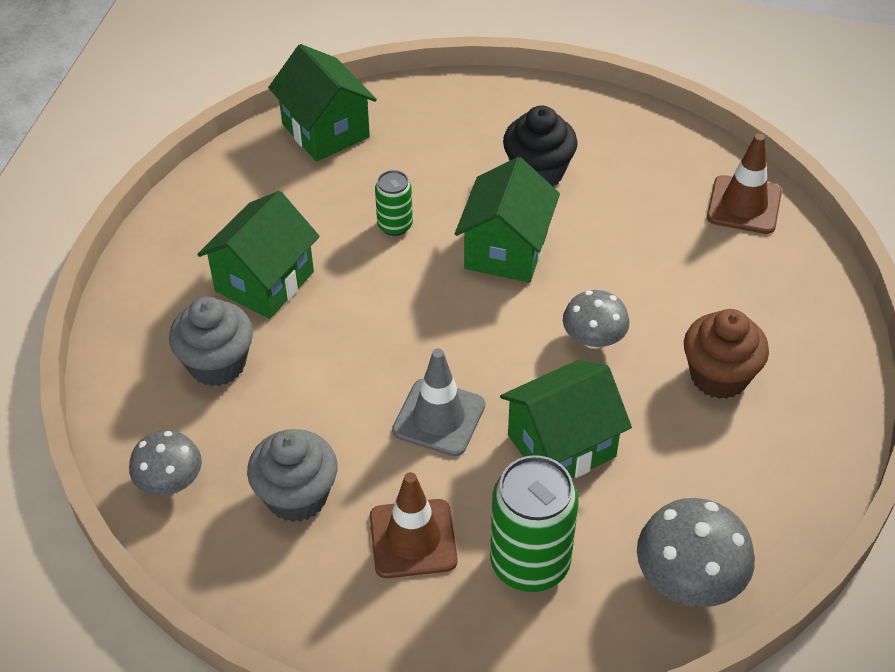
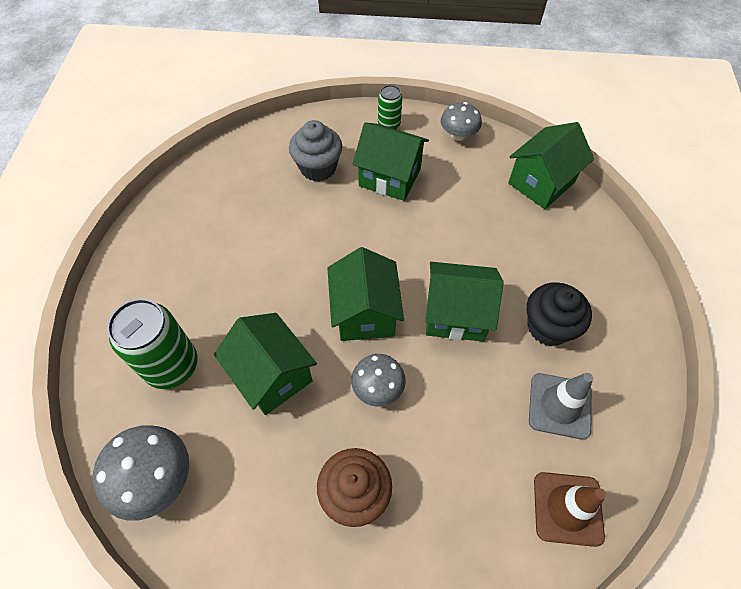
camera: 80 degrees right, 10 degrees up
grey mushroom [129,430,202,495] -> grey mushroom moved to [441,102,482,141]
grey cupcake [247,429,338,522] -> none
brown traffic cone [370,472,458,578] -> none
green can [375,170,413,236] -> green can moved to [378,85,402,129]
grey traffic cone [392,349,485,457] -> grey traffic cone moved to [529,373,593,440]
none -> green house [327,247,404,341]

